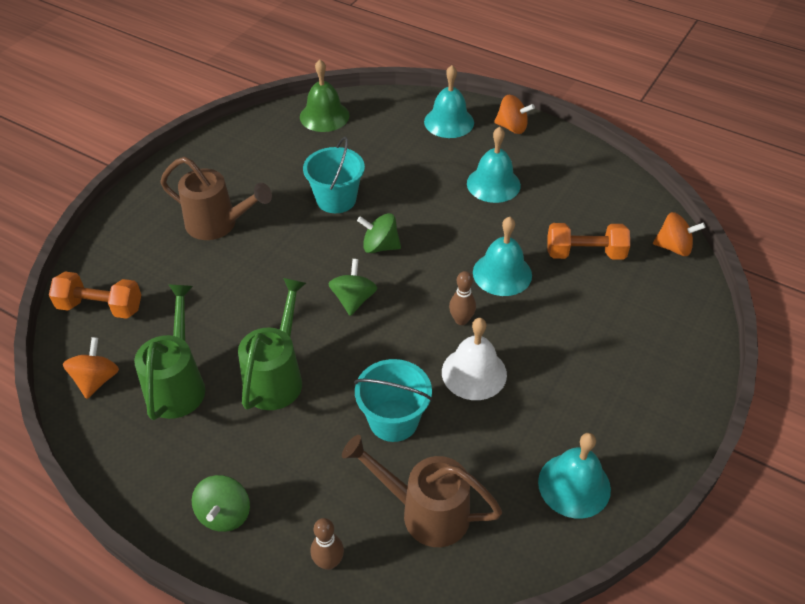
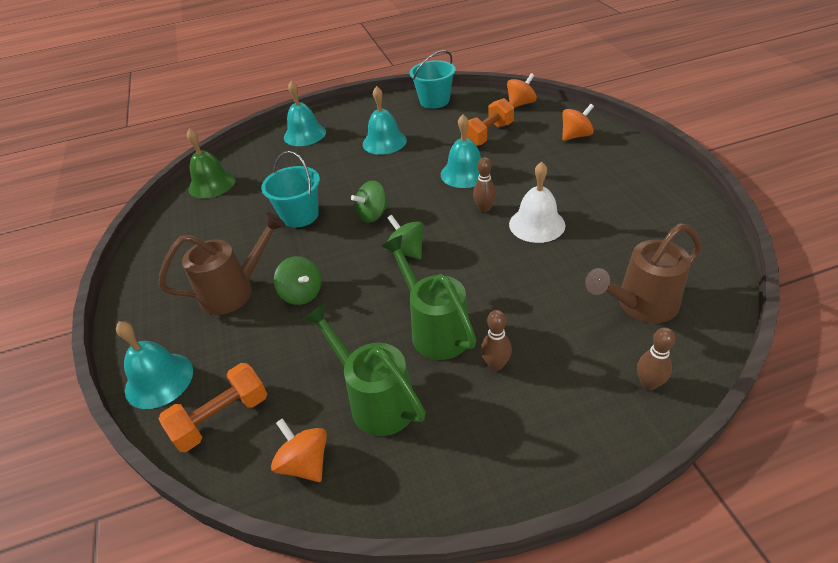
camera: 45 degrees left, 5 degrees down
green spinning top [192,475,250,532] -> green spinning top moved to [274,256,322,305]
turquoise bucket [354,359,432,442] -> turquoise bucket moved to [410,50,456,109]
orange spinning top [494,95,535,134] -> orange spinning top moved to [562,104,594,141]
turquoise bell [538,433,611,519] -> turquoise bell moved to [116,321,193,409]
none -> brown bowling pin [481,310,512,371]

